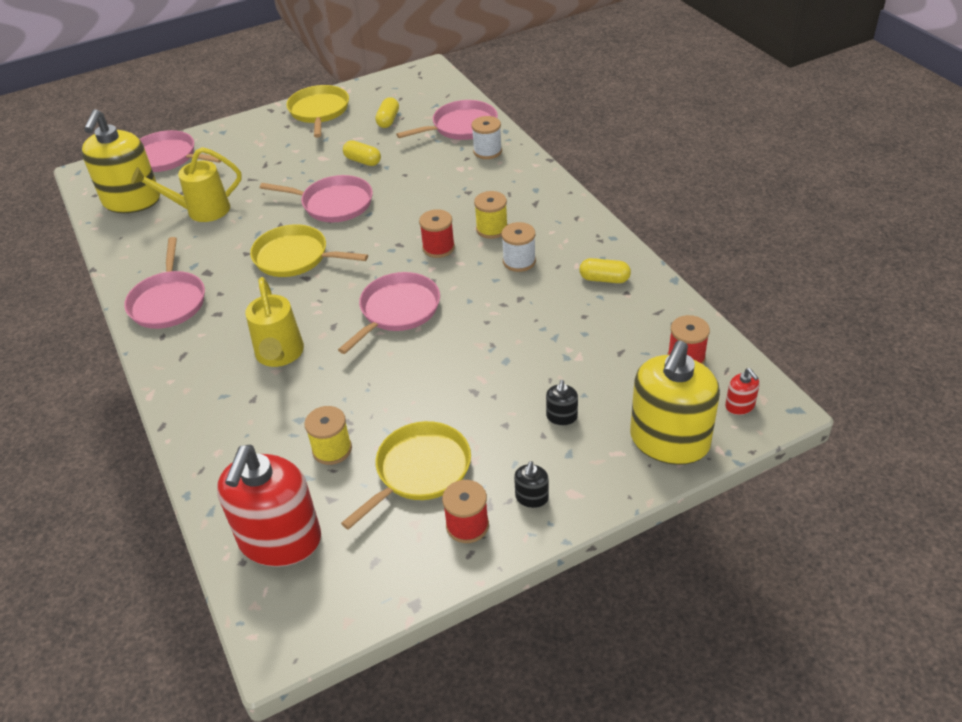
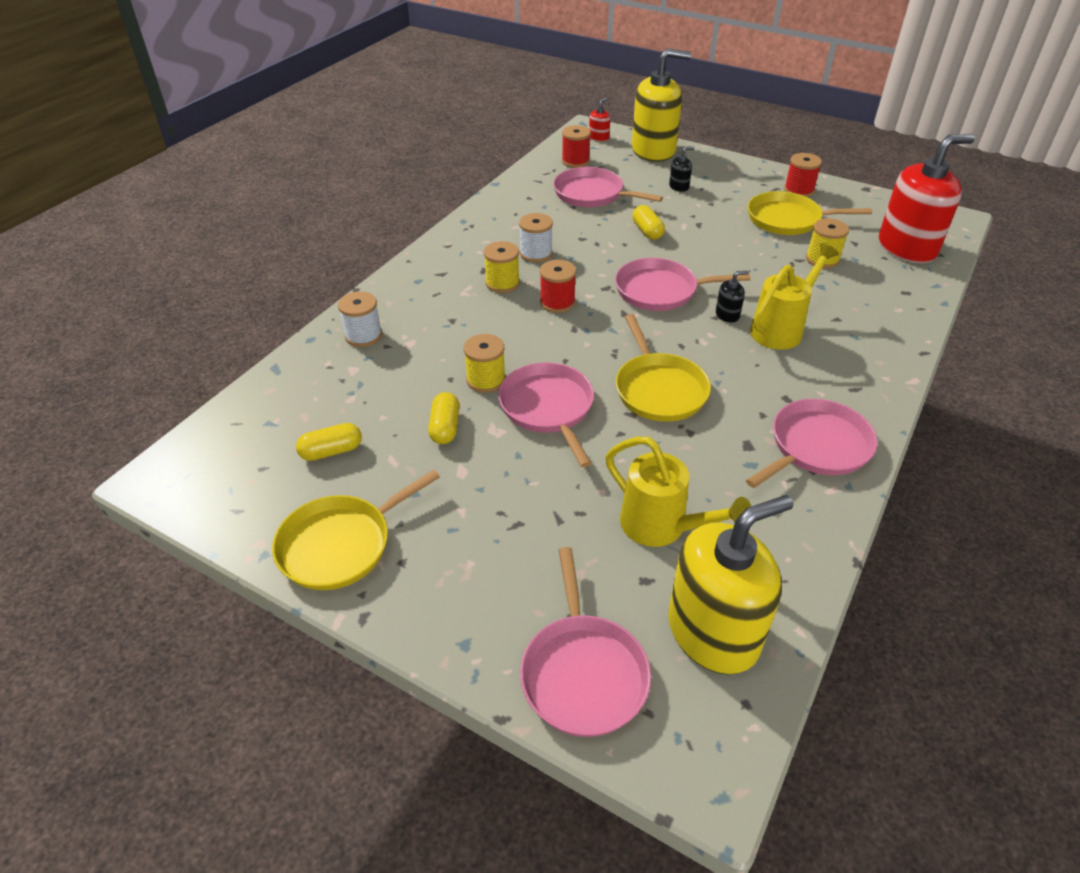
camera: 125 degrees left, 0 degrees up
pink pan [396,100,498,140] -> pink pan moved to [553,167,663,207]
black soap dispenser [514,461,549,508] -> black soap dispenser moved to [716,271,749,323]
yellow capsule [579,258,631,283] -> yellow capsule moved to [632,205,665,240]
none -> yellow spool [464,334,506,393]

